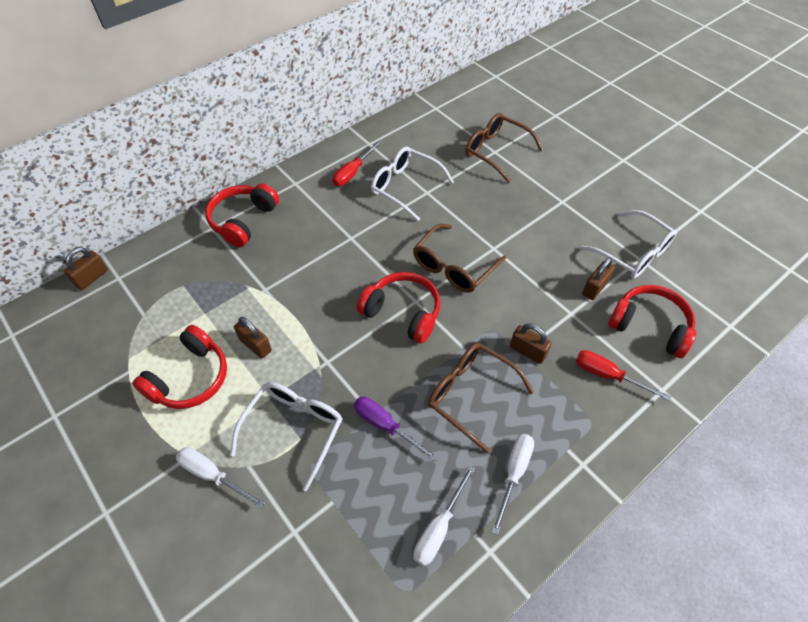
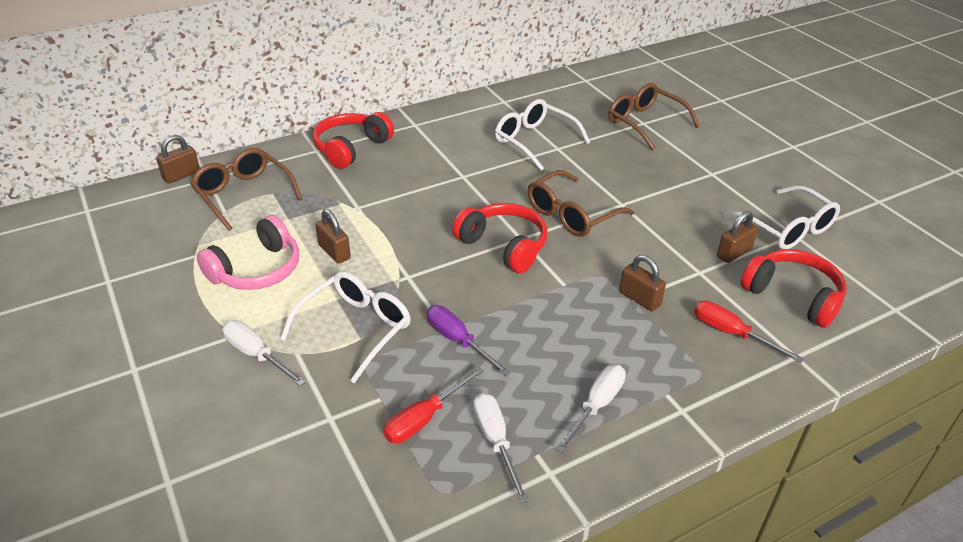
camera: 10 degrees right, 15 degrees down
red headphones [132,325,227,409] -> pink headphones [197,215,299,290]
red screwdriver [332,141,382,186] -> red screwdriver moved to [383,367,484,443]
white screwdriver [414,465,475,566] -> white screwdriver turned 120 degrees clockwise [473,393,529,503]
brown glasses [428,343,534,454] -> brown glasses moved to [190,148,302,231]

